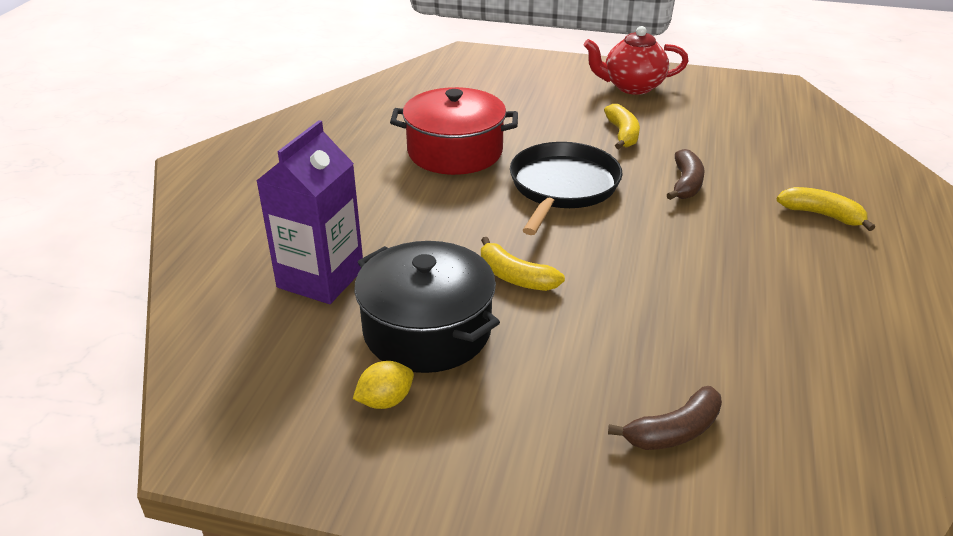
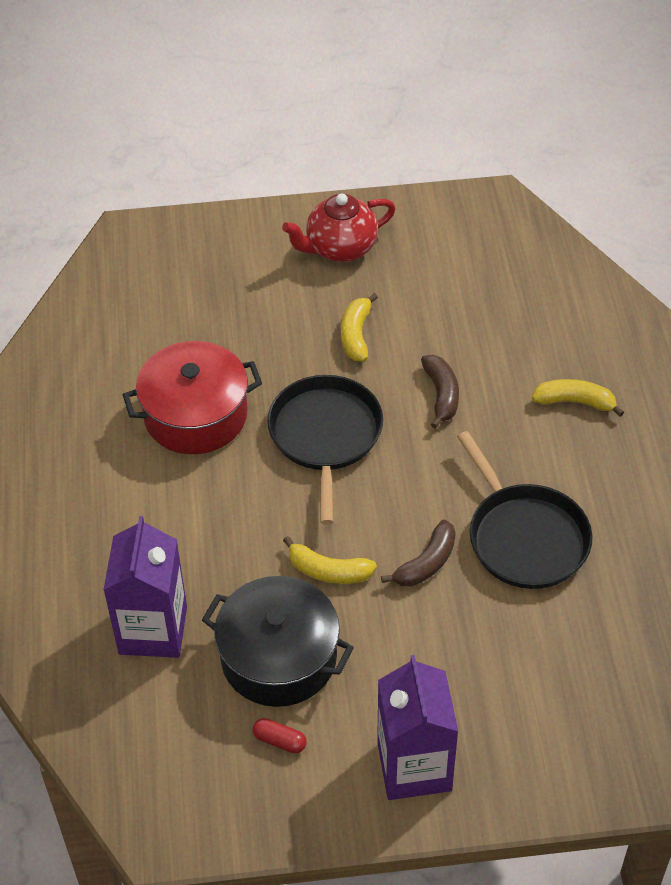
camera: 20 degrees left, 15 degrees up
yellow lemon [353,361,414,409] -> red capsule [253,718,307,753]
yellow banana [604,104,640,149] -> yellow banana turned 150 degrees counterclockwise [341,293,378,361]
brown banana [608,386,722,450] -> brown banana moved to [381,519,456,587]
none -> purple carton [377,655,459,800]
none -> black pan [457,431,593,589]

